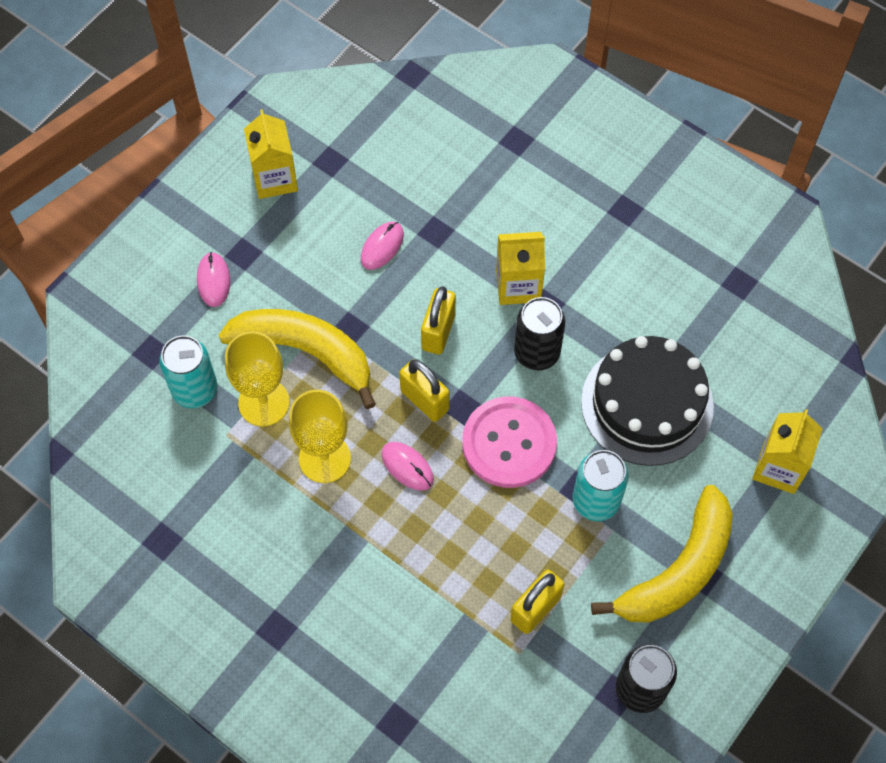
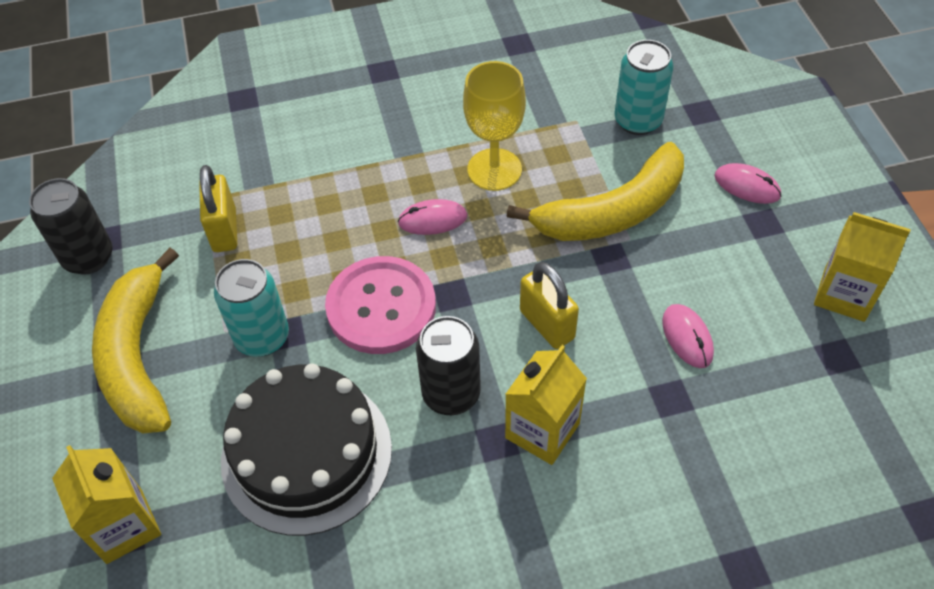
camera: 130 degrees right, 10 degrees down
yellow goblet [225,331,290,426] -> none
yellow padlock [399,359,450,422] -> none

